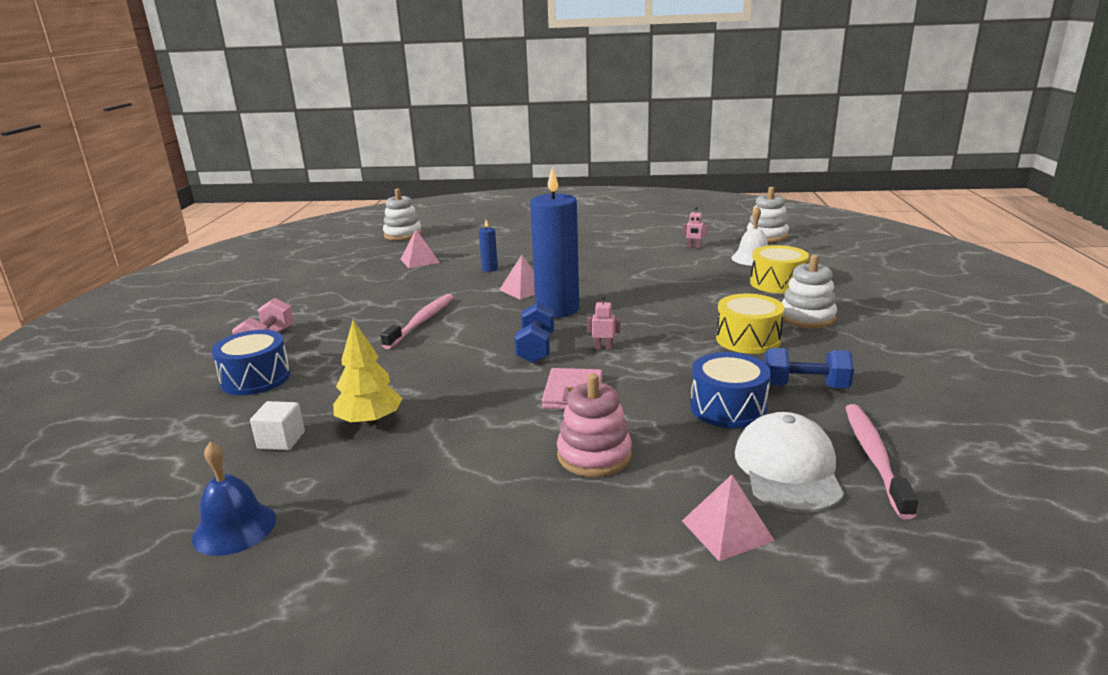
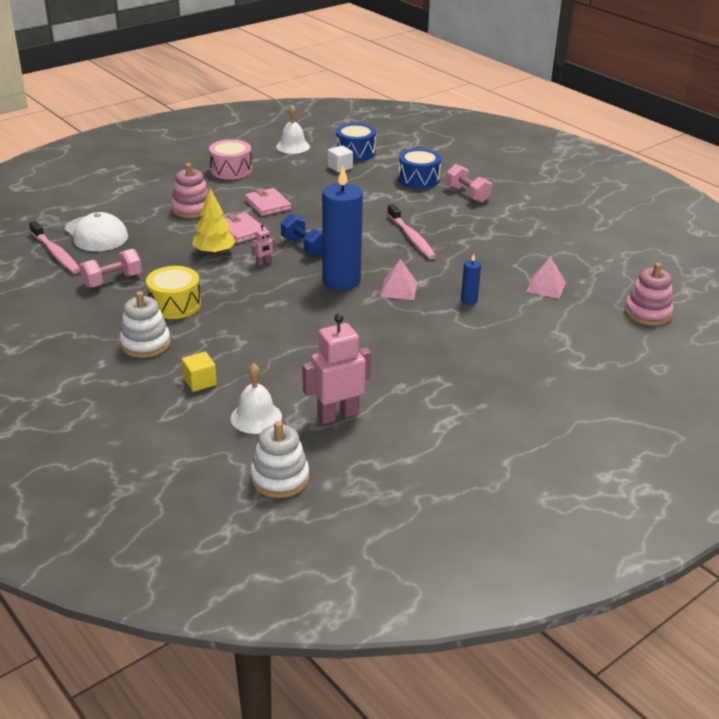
camera: 135 degrees right, 10 degrees up
blue bell [192,442,276,556] -> white bell [276,105,310,154]
yellow tree [333,320,402,426] -> yellow tree moved to [192,188,236,255]
white stacking toy [383,189,422,240] -> pink stacking toy [624,263,673,325]
pink pyramid [682,475,775,561] -> none
pink robot [683,207,708,248] -> pink robot [302,314,371,424], size x2.26
blue drum [690,352,771,428] -> blue drum moved to [336,123,376,161]
yellow drum [750,245,809,293] -> yellow cube [182,352,217,392]
blue dumbbell [764,348,854,389] -> pink dumbbell [79,249,142,288]
none -> pink drum [209,139,252,180]
none -> pink wallet [245,188,291,216]

